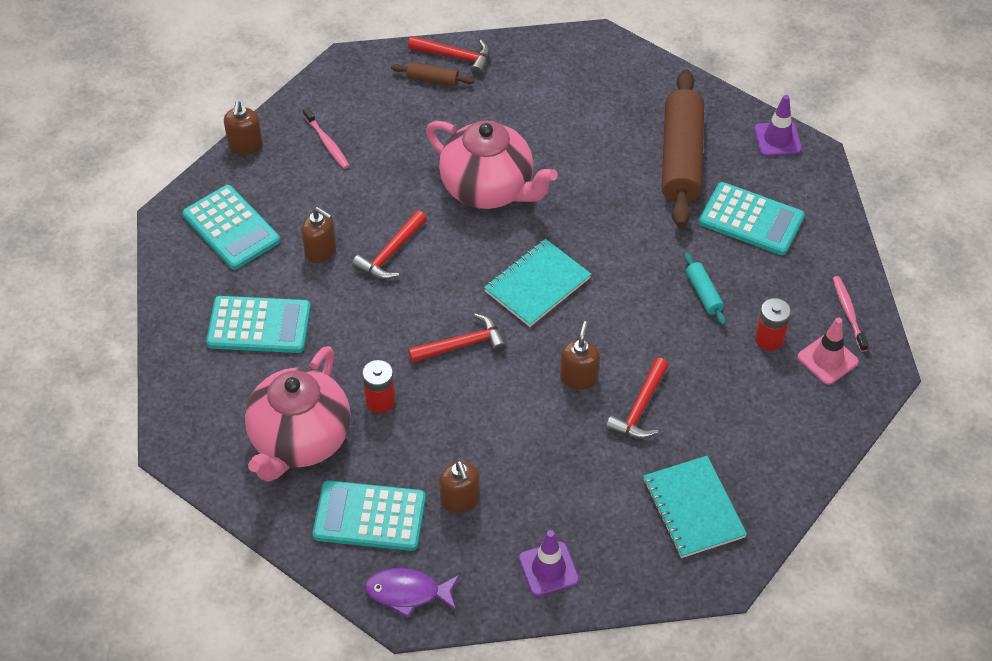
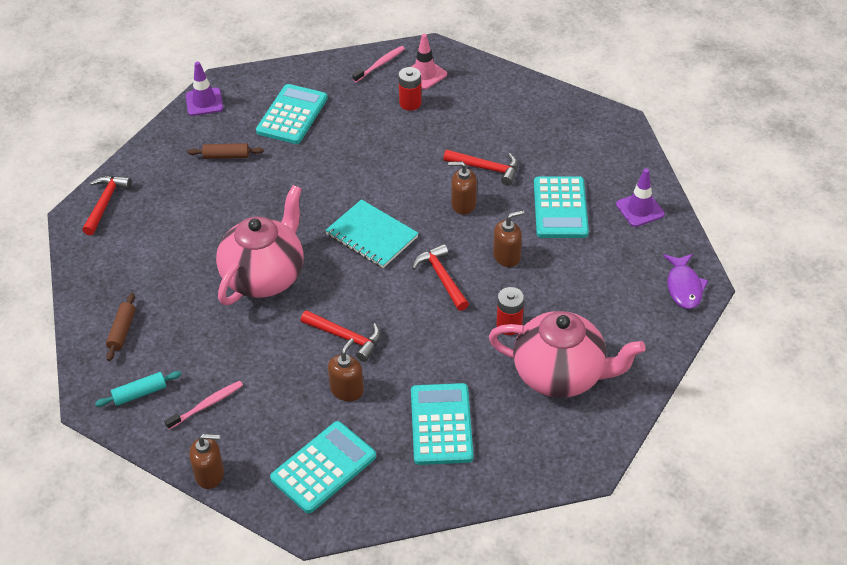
camera: 95 degrees left, 5 degrees down
turquoise calculator [313,480,426,551] -> turquoise calculator moved to [534,176,589,238]
red hammer [408,36,490,76] -> red hammer moved to [82,176,132,235]
brown soap dispenser [439,460,480,513] -> brown soap dispenser moved to [493,210,524,267]
turquoise notebook [643,456,747,558] -> none
brown rolling pin [662,69,704,227] -> brown rolling pin [188,143,264,159], size x0.43
turquoise rolling pin [684,252,726,325] -> turquoise rolling pin moved to [95,371,182,407]
pink toothbrush [833,276,869,352] -> pink toothbrush turned 150 degrees clockwise [352,46,405,82]

